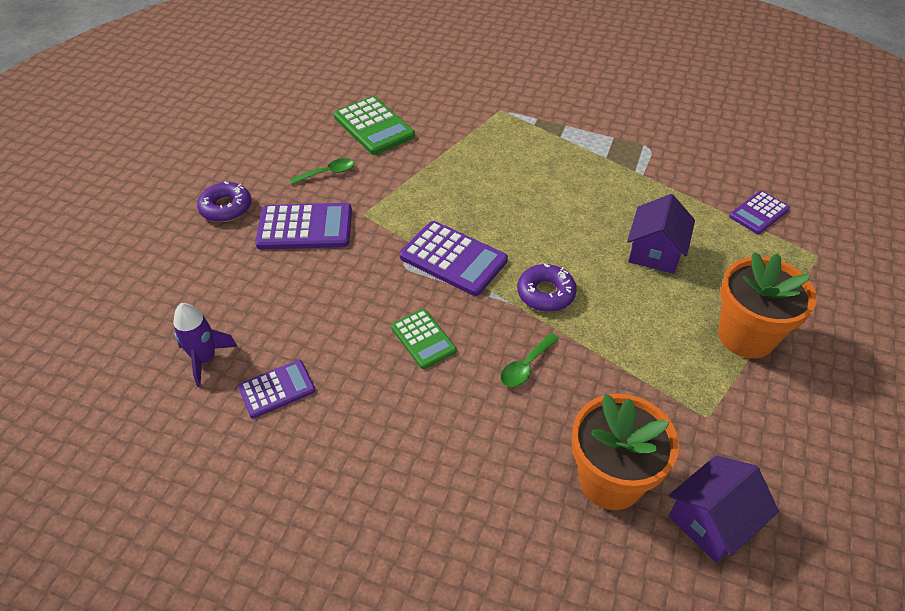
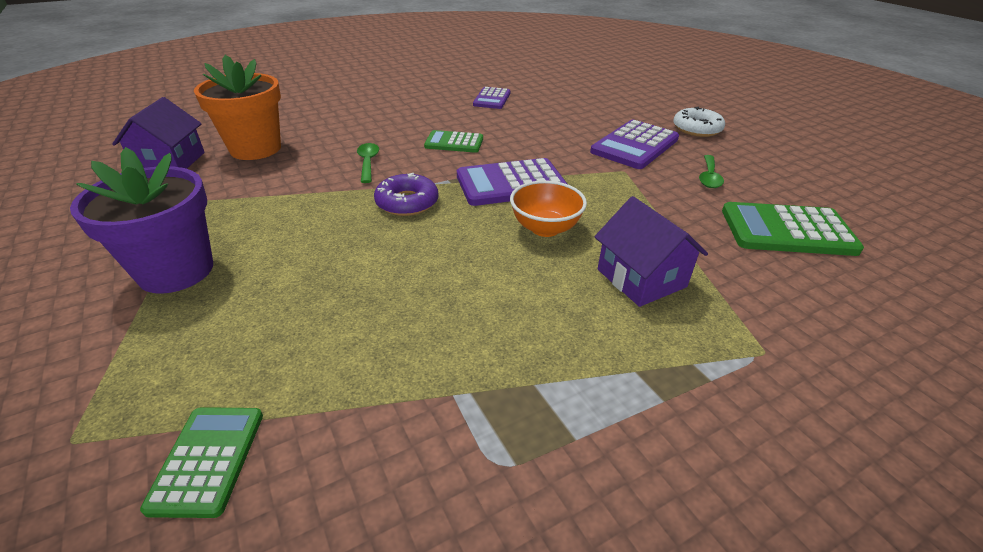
camera: 130 degrees right, 10 degrees down
purple rocket [173,303,238,387] -> none
purple donut [197,182,251,222] -> white donut [673,107,725,137]
purple house [627,194,695,274] -> purple house moved to [594,196,708,307]
orange flower pot [718,252,817,358] -> purple flower pot [70,147,213,294]
purple calculator [729,191,790,234] -> green calculator [140,407,263,518]
none -> orange bowl [510,180,587,237]

